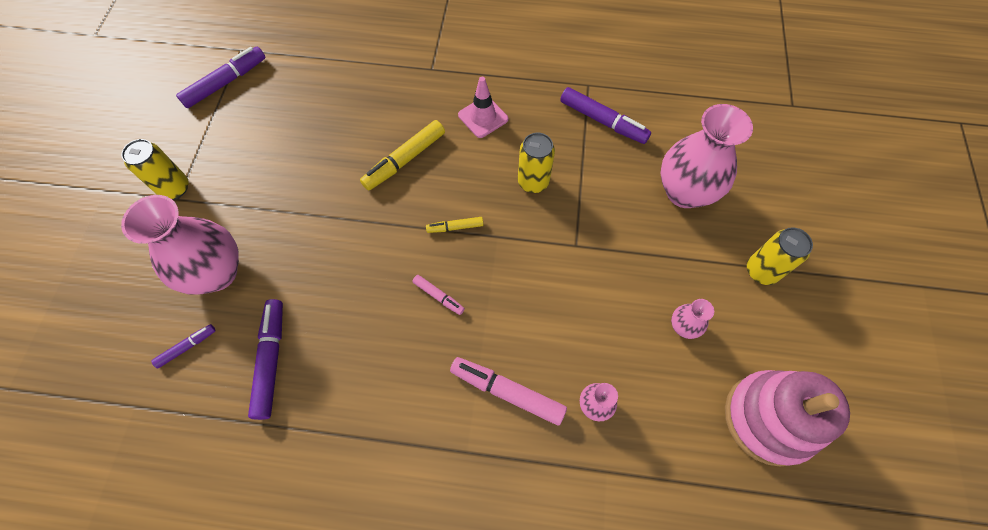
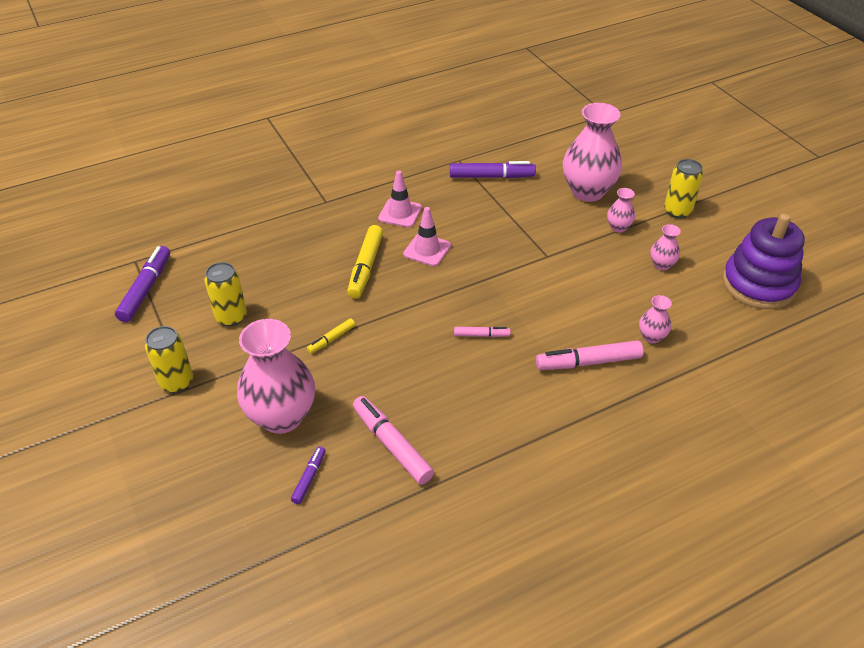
camera: 35 degrees left, 20 degrees down
purple marker [248,299,283,420] -> pink marker [353,396,434,484]
yellow marker [426,217,484,233] -> yellow marker moved to [307,318,355,354]
yellow can [518,132,555,193] -> yellow can moved to [204,262,247,326]
pink stacking toy [725,370,850,467] -> purple stacking toy [722,213,805,309]
none -> pink traffic cone [403,207,451,266]
none -> pink vase [607,188,635,233]

